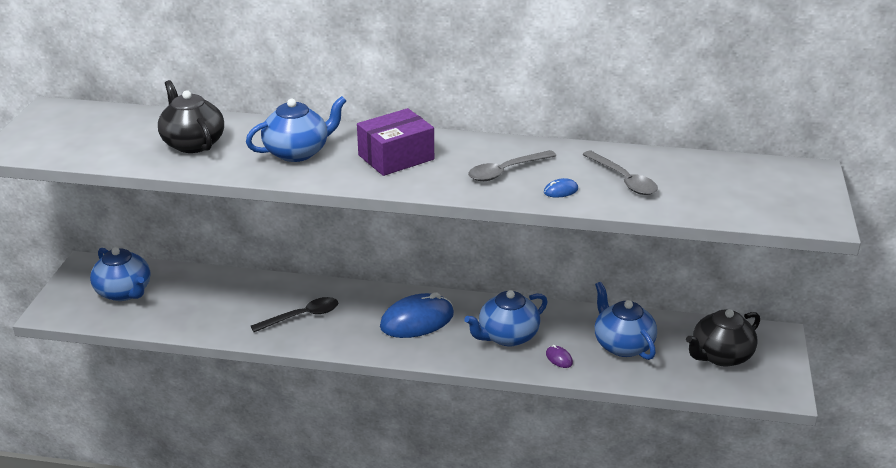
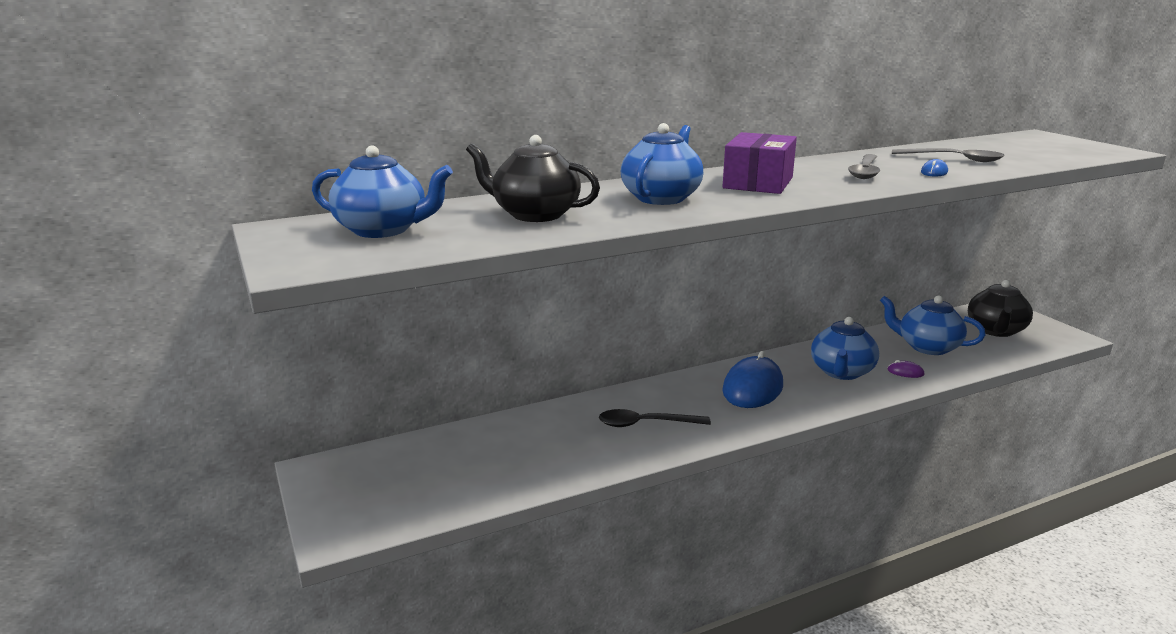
camera: 35 degrees left, 10 degrees down
blue teapot [90,247,150,301] -> blue teapot moved to [312,145,453,238]
black spoon [251,297,338,332] -> black spoon turned 120 degrees counterclockwise [599,409,711,427]

